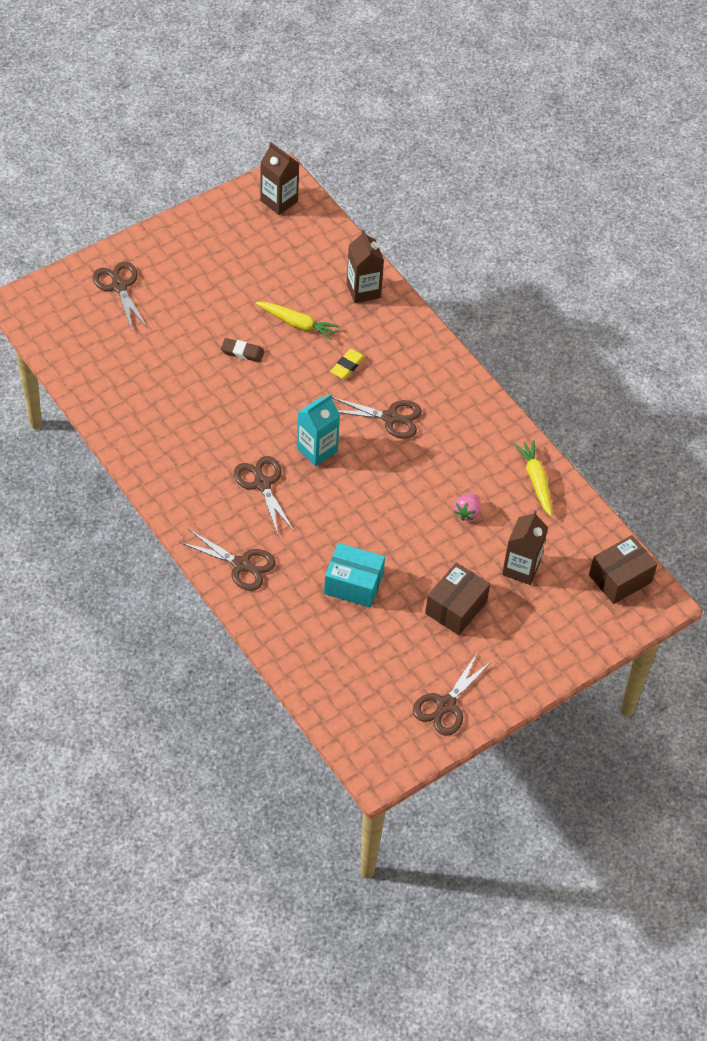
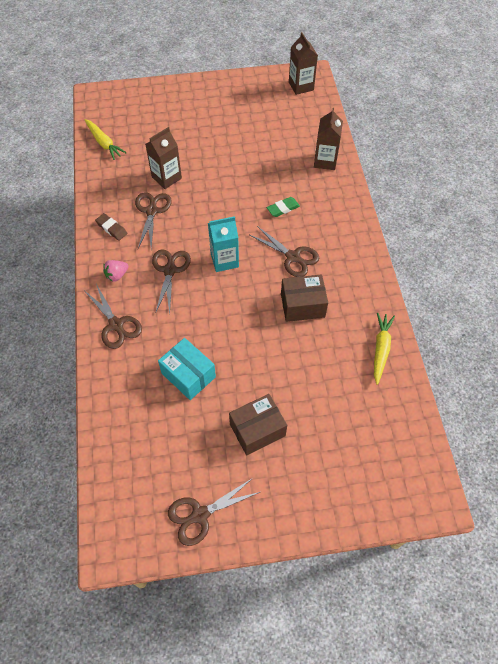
camera: 30 degrees right, 5 degrees up
brown scissors [92,262,147,331] -> brown scissors moved to [135,192,172,249]
brown eraser [221,338,264,362] -> brown eraser moved to [95,213,127,241]
yellow carrot [255,302,339,340] -> yellow carrot moved to [84,119,127,160]
yellow eraser [330,349,365,379] -> green eraser [267,197,300,217]
pink strawberry [454,494,481,521] -> pink strawberry moved to [103,260,129,282]
brown carton [502,511,548,585] -> brown carton moved to [145,127,182,189]
brown box [589,535,657,604] -> brown box moved to [281,274,328,322]

